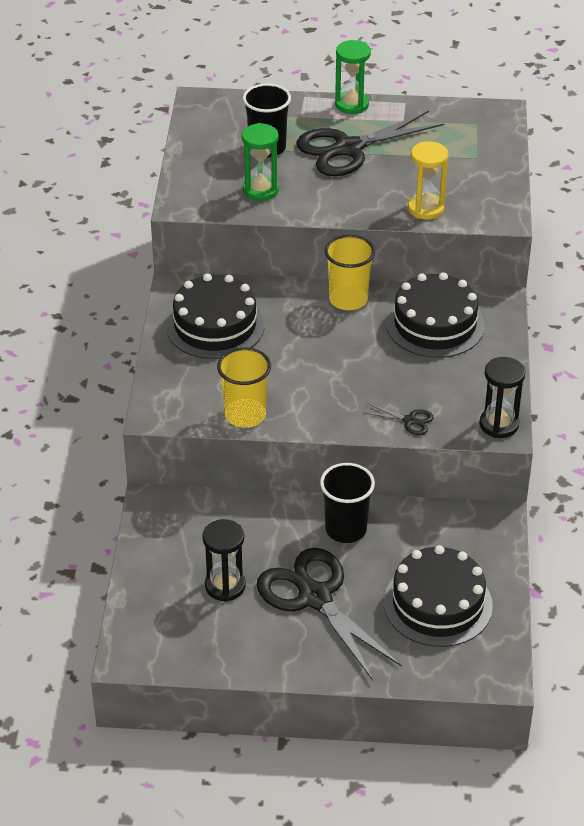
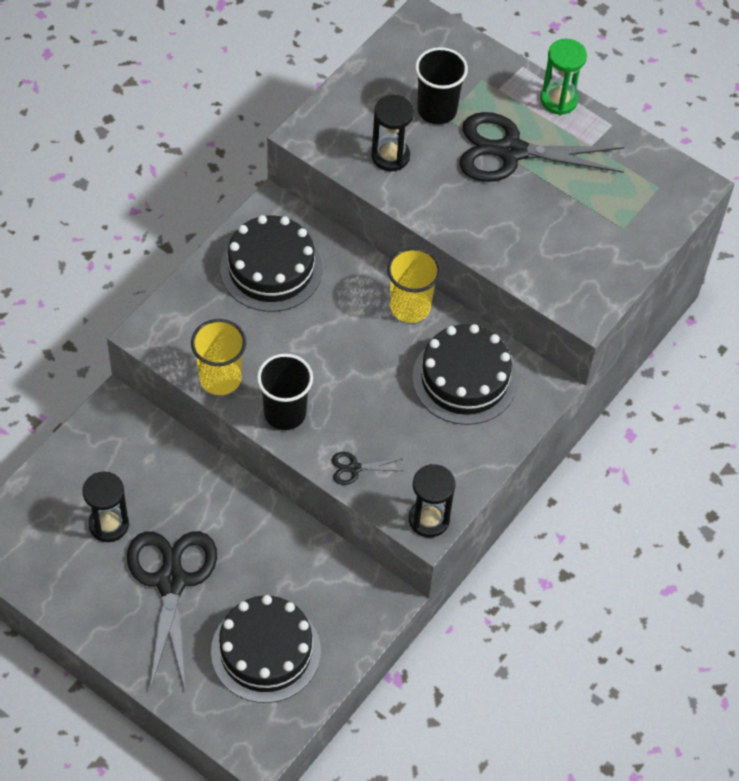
camera: 30 degrees right, 15 degrees up
green hourglass [242,123,279,201] -> black hourglass [371,95,414,171]
black cup [320,463,375,543] -> black cup moved to [257,354,313,430]
black scissors [363,403,434,435] -> black scissors turned 120 degrees clockwise [332,452,404,485]
yellow hourglass [408,141,448,219] -> none

